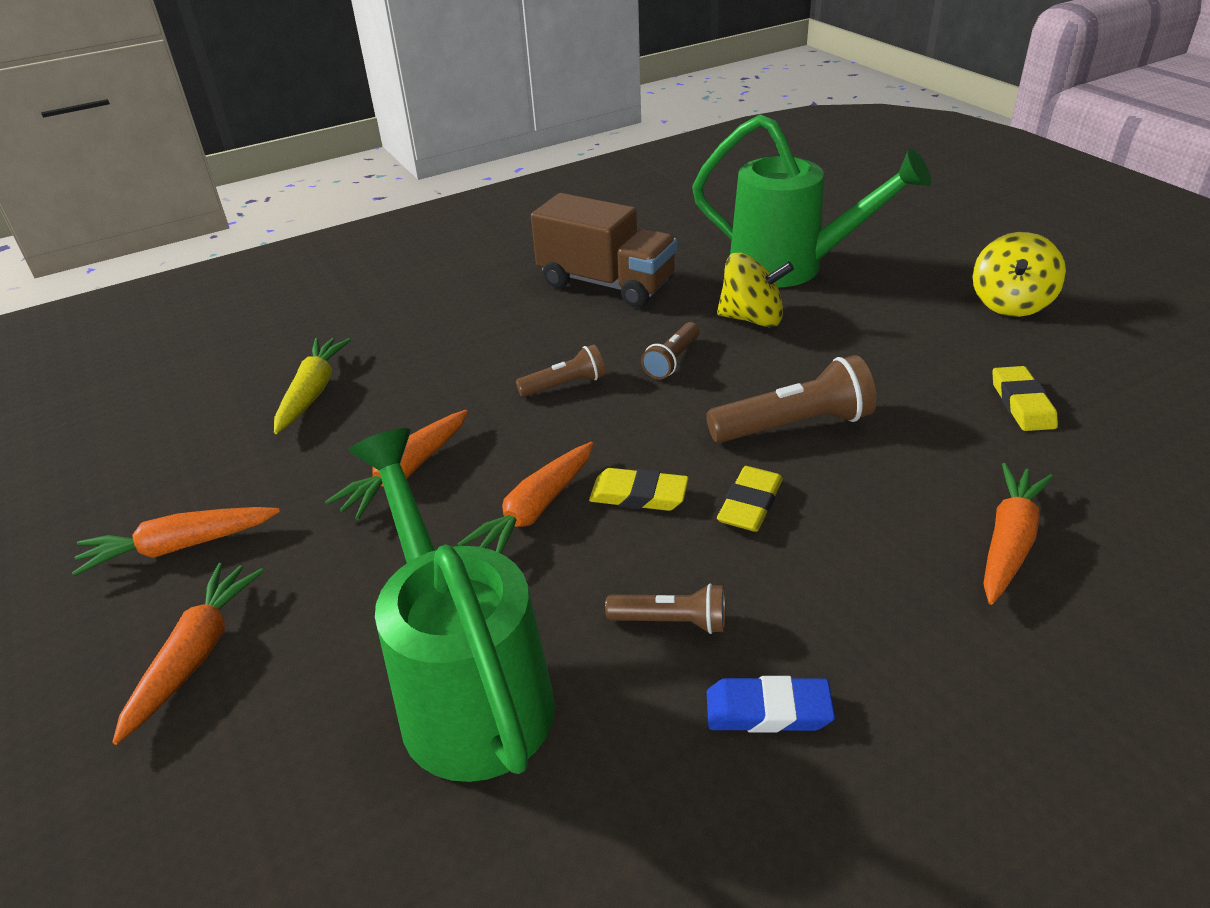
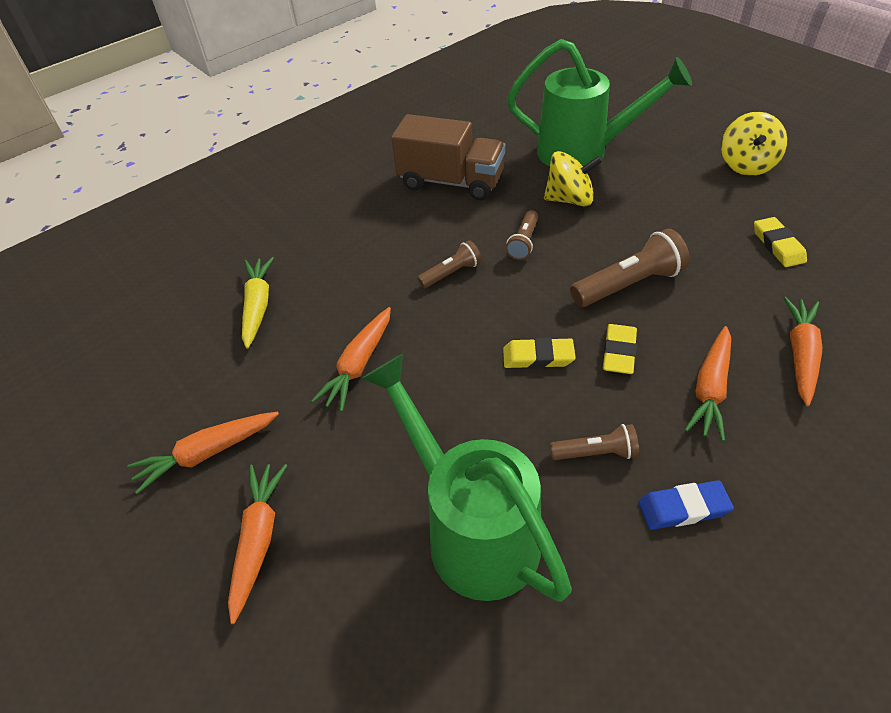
camera: 10 degrees left, 10 degrees up
orange carrot [458,442,594,554] -> orange carrot moved to [685,326,731,441]

